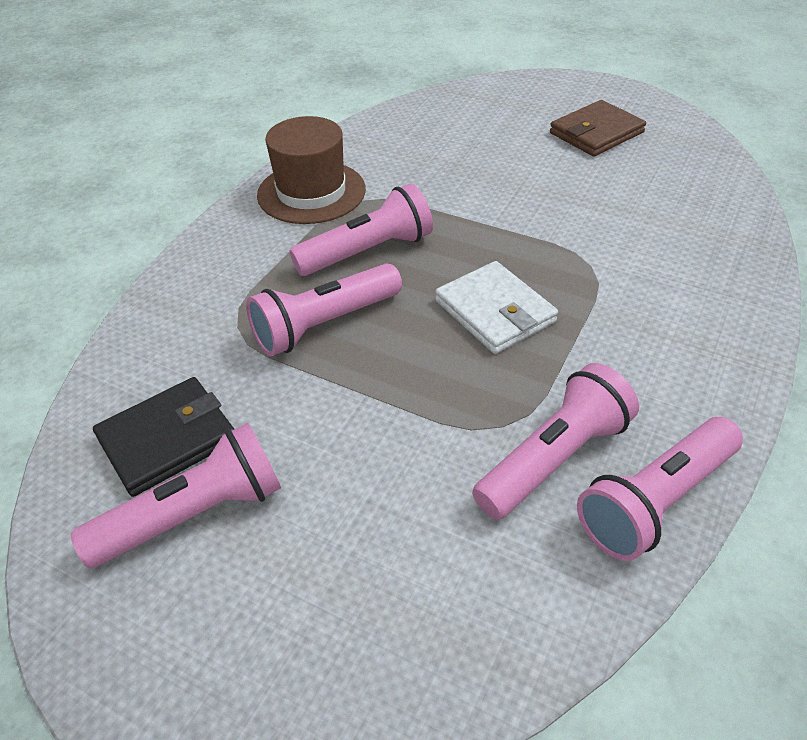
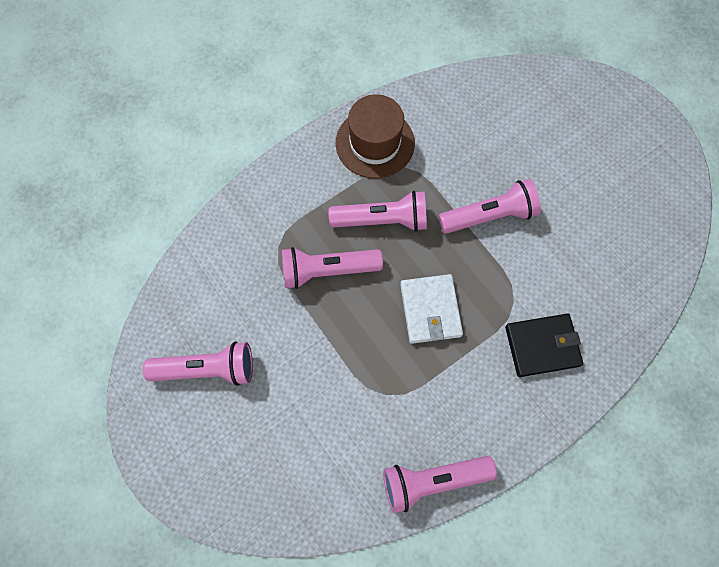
camera: 25 degrees right, 25 degrees up
black wallet [93,377,234,497] -> black wallet moved to [505,314,583,377]
pink flashlight [472,363,639,520] -> pink flashlight moved to [439,179,541,234]
brown wallet [550,100,646,156] -> none

